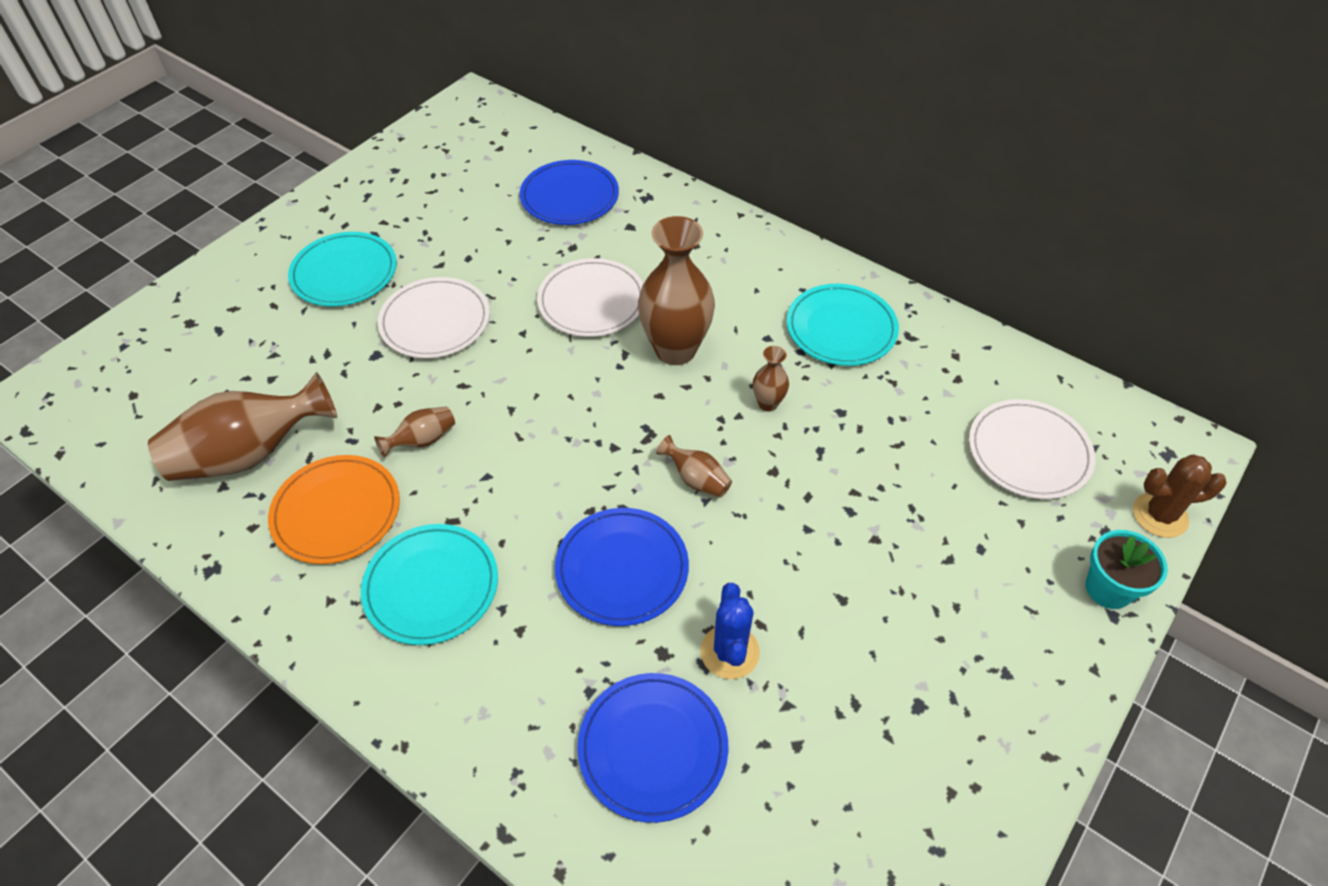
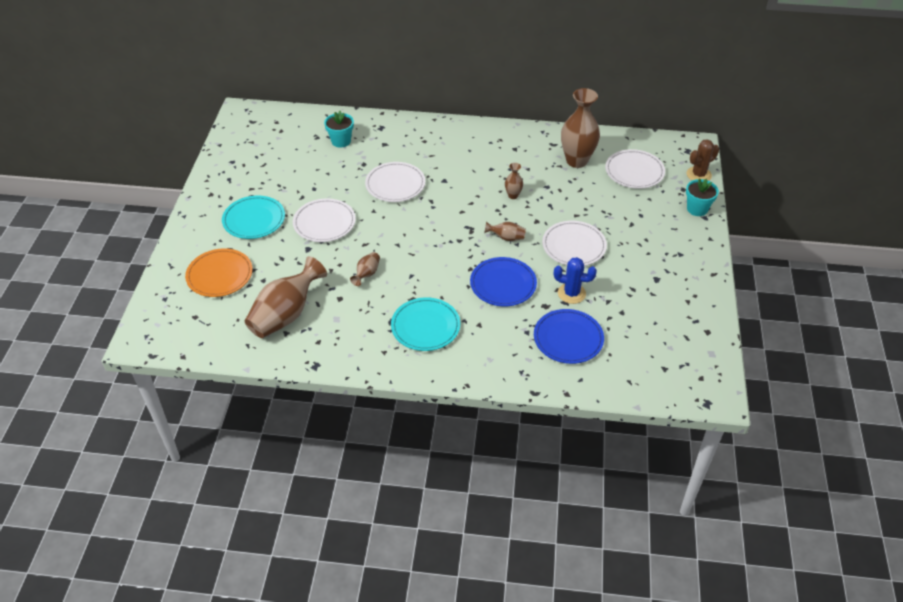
camera: 30 degrees left, 5 degrees down
orange plate [268,455,400,564] -> orange plate moved to [185,248,253,297]
blue plate [520,160,619,225] -> turquoise flower pot [324,111,354,148]
brown vase [638,216,715,365] -> brown vase moved to [561,88,600,168]
blue cactus [700,583,760,679] -> blue cactus turned 45 degrees counterclockwise [554,257,597,304]
turquoise plate [787,284,899,366] -> none
none -> white plate [542,221,607,266]

